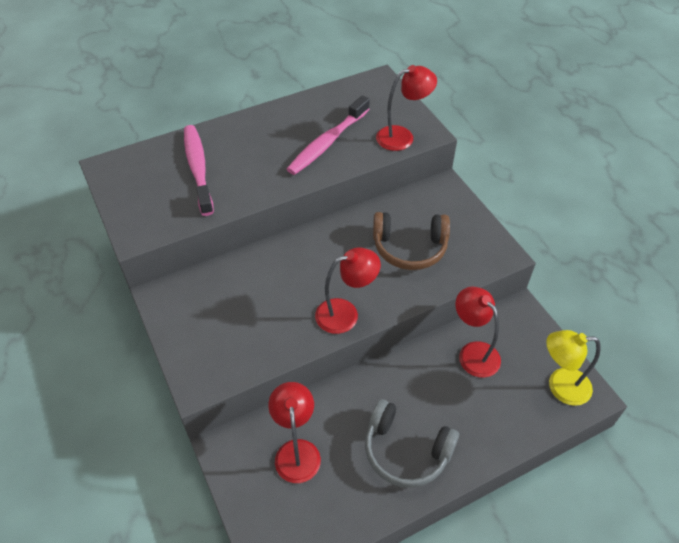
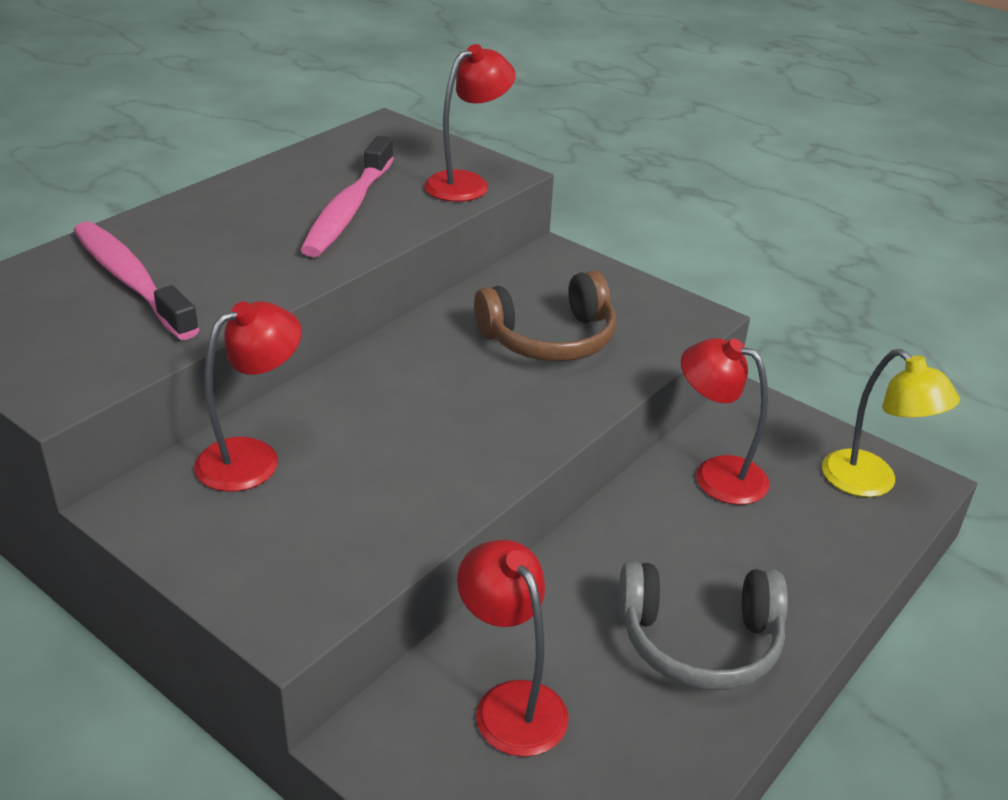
camera: 25 degrees left, 15 degrees down
red lamp [315,247,381,334] -> red lamp moved to [194,301,302,492]
yellow lamp [546,330,601,406] -> yellow lamp turned 105 degrees counterclockwise [822,349,960,497]

